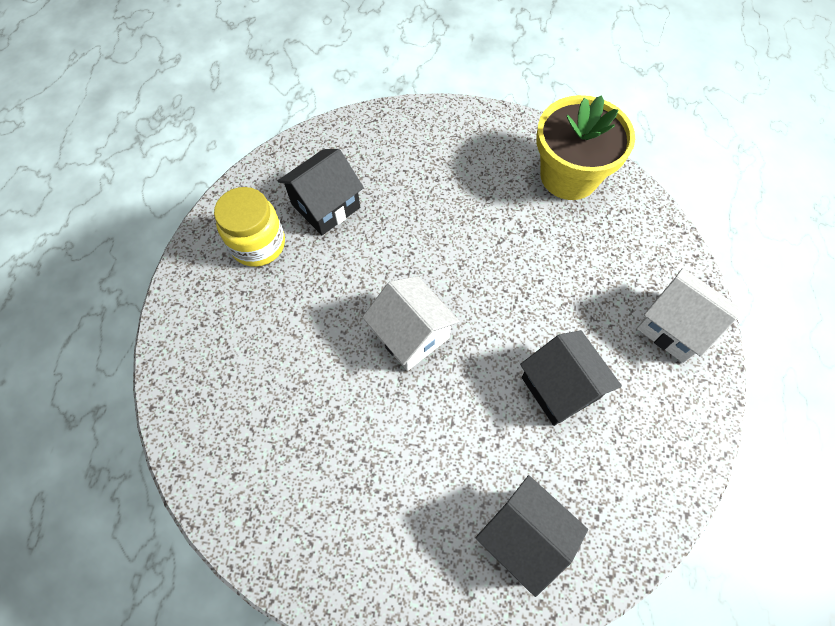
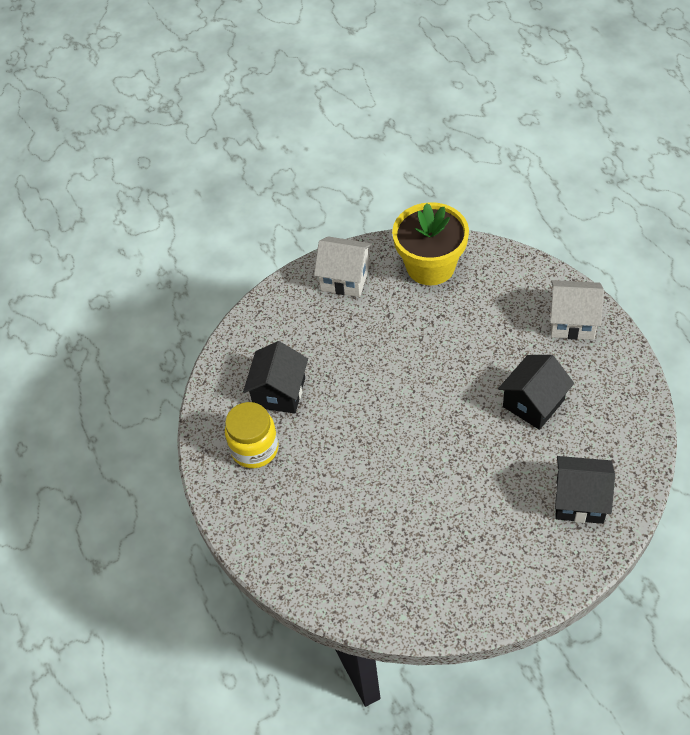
camera: 30 degrees left, 10 degrees down
white house [362,276,460,371] -> white house moved to [314,236,372,297]
black house [520,330,622,426] -> black house turned 75 degrees counterclockwise [498,355,574,430]

